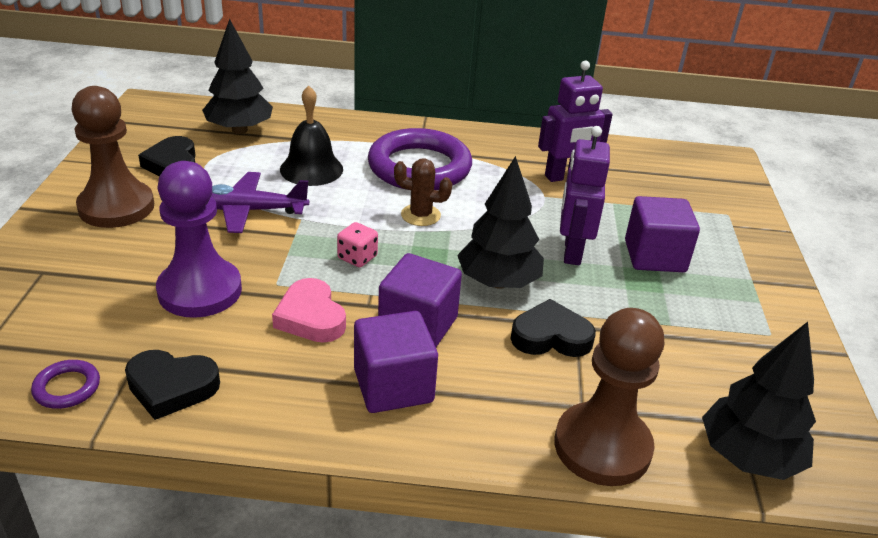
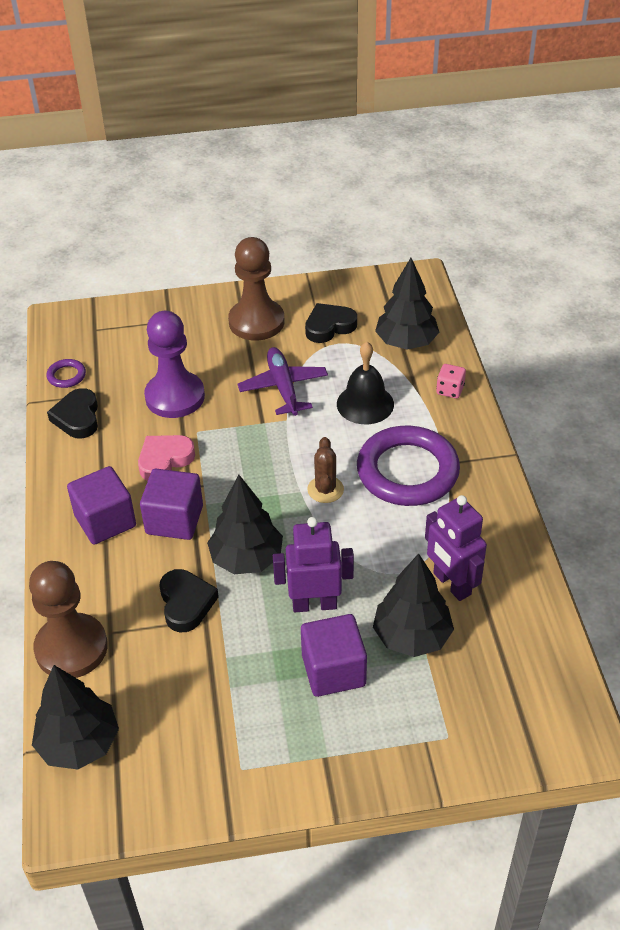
camera: 80 degrees right, 10 degrees up
pink dice [337,222,378,267] -> pink dice moved to [436,364,466,398]
none -> black tree [373,553,454,657]

